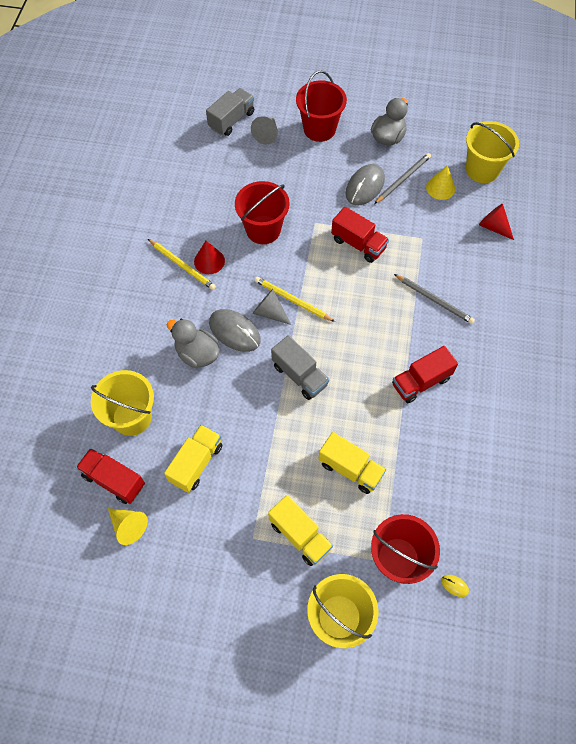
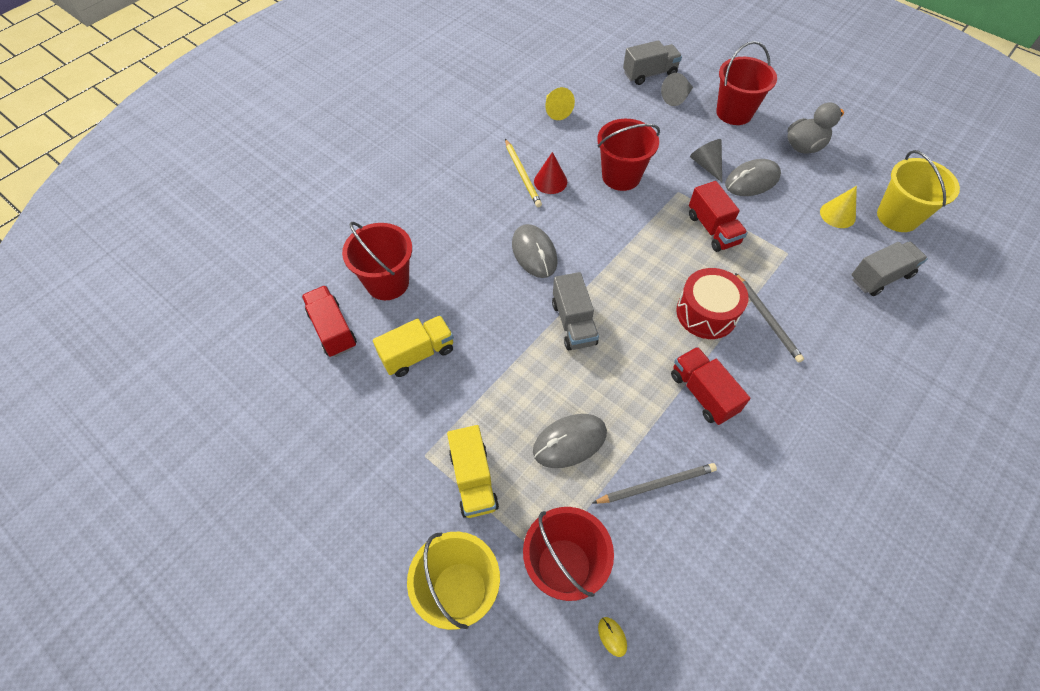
camera: 30 degrees right, 5 degrees down
yellow bucket [91,370,154,436] -> red bucket [342,222,412,300]
yellow cone [108,508,148,545] -> yellow cone moved to [545,87,575,120]
grey duck [166,319,220,368] -> none
grey cone [252,289,291,325] -> grey cone moved to [690,139,722,182]
yellow pencil [254,277,335,322] -> none
yellow truck [319,432,386,494] -> grey mouse [533,414,607,468]
grey pencil [374,153,431,204] -> grey pencil moved to [593,463,717,504]
red truck [392,346,458,403] -> red truck turned 60 degrees clockwise [671,347,750,425]
red cone [479,204,514,240] -> grey truck [852,241,928,296]
none -> red drum [676,268,748,339]

